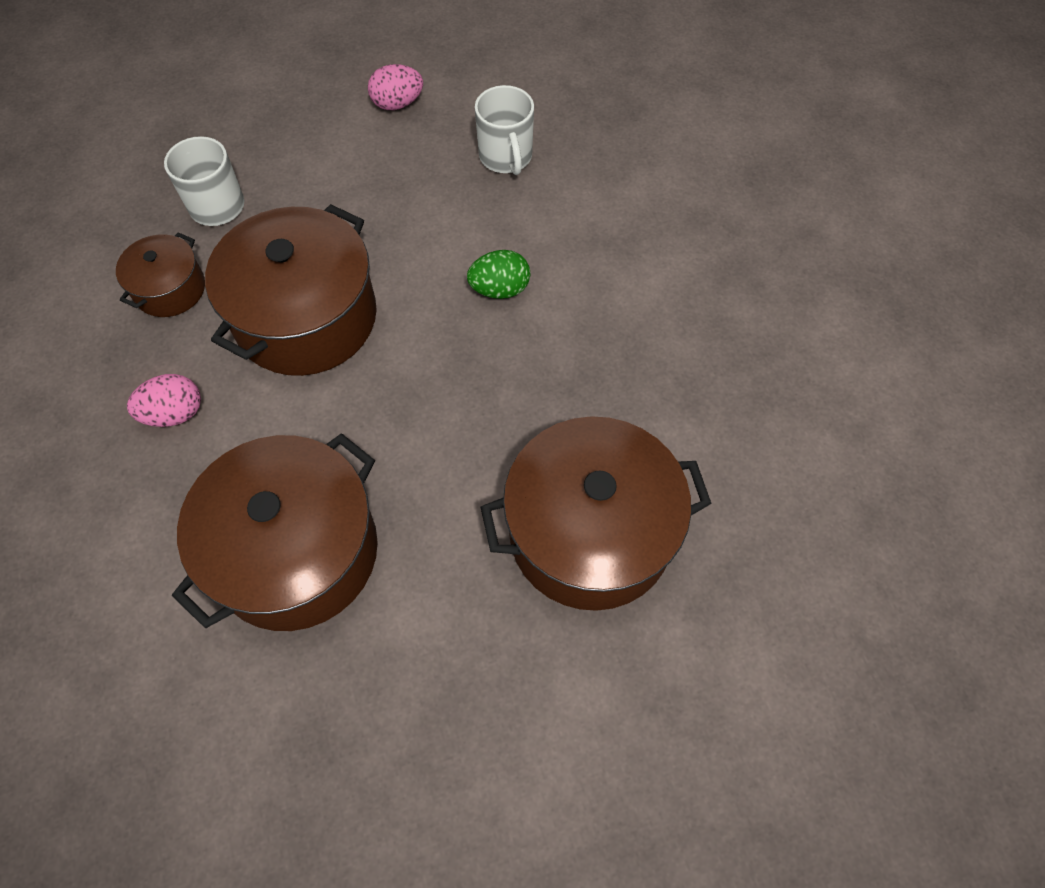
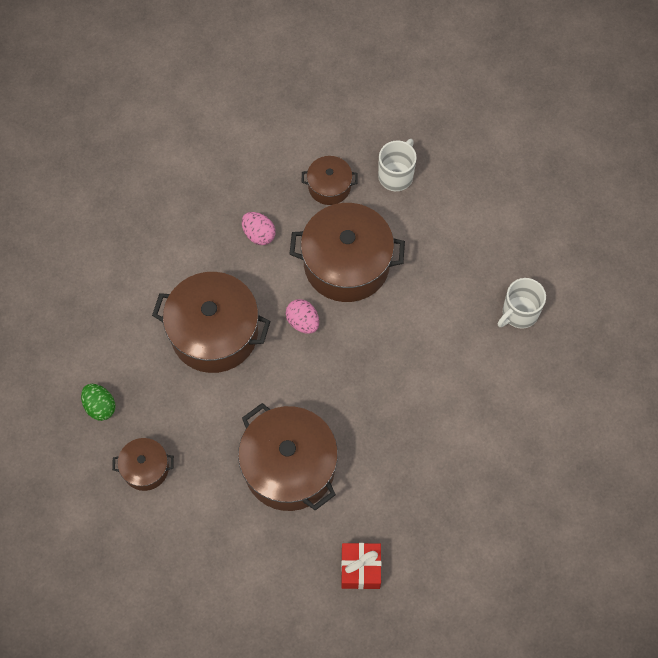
camera: 65 degrees right, 5 degrees up
pink egg [368,64,423,110] -> pink egg moved to [286,299,319,334]
green egg [467,250,530,299] -> green egg moved to [81,384,116,421]
none -> brown pot [112,438,174,491]
none -> red gift [341,543,382,589]

